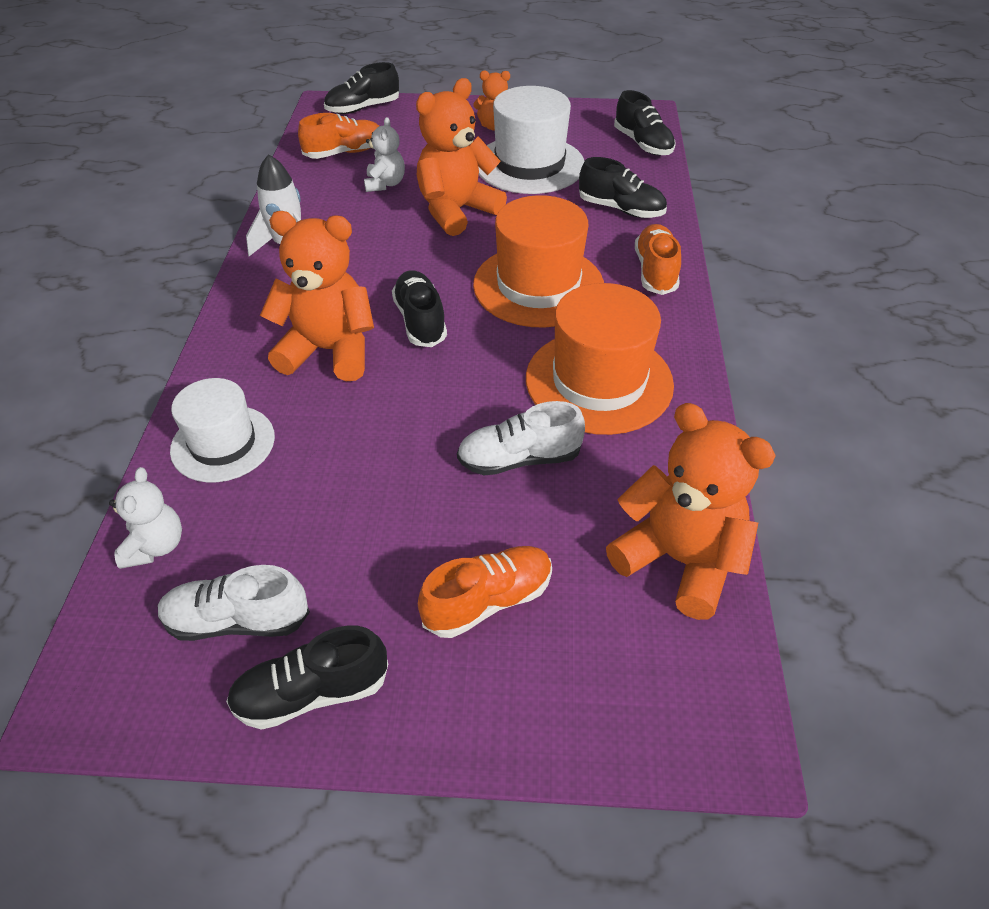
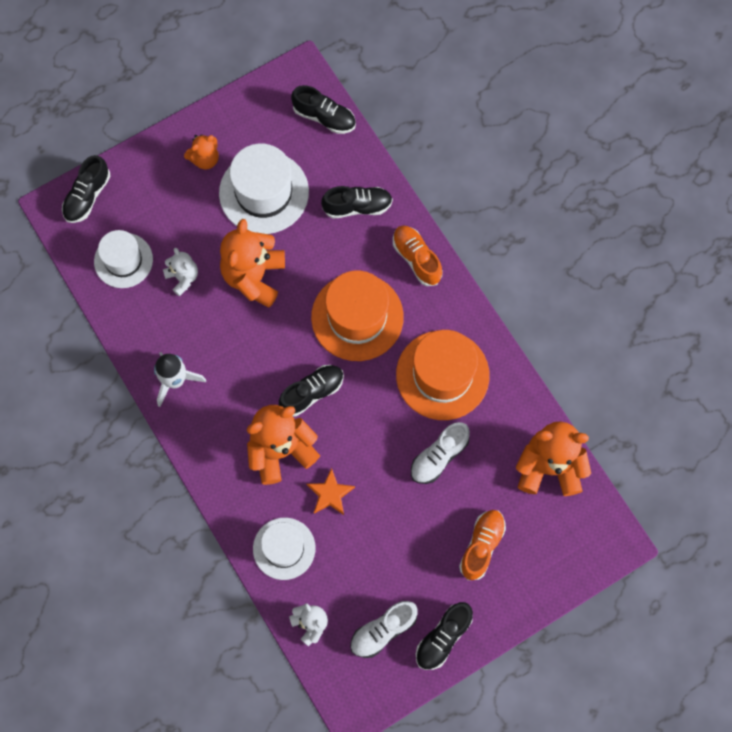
camera: 35 degrees left, 25 degrees up
orange shoe [298,113,379,159] -> white hat [94,230,153,288]
black shoe [392,270,447,347] -> black shoe turned 105 degrees clockwise [279,365,344,417]
none -> orange star [307,468,355,515]

